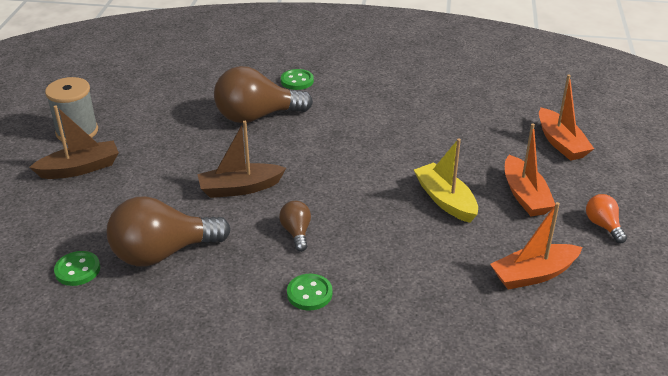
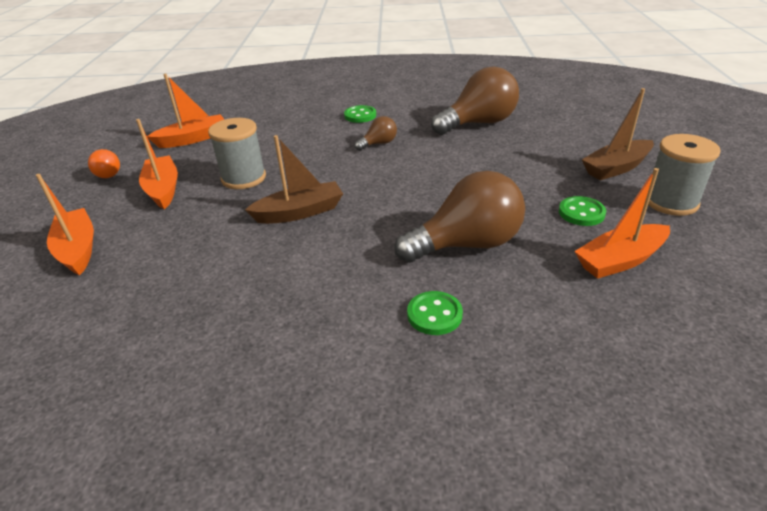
camera: 175 degrees right, 0 degrees up
green button [54,251,100,286] -> green button moved to [559,196,606,226]
brown boat [197,121,286,198] -> brown boat moved to [245,135,343,224]
brown light bulb [279,201,311,252] -> brown light bulb turned 105 degrees counterclockwise [355,116,397,151]
yellow boat [414,139,478,223] -> grey spool [208,118,266,189]
none -> orange boat [574,168,670,279]

